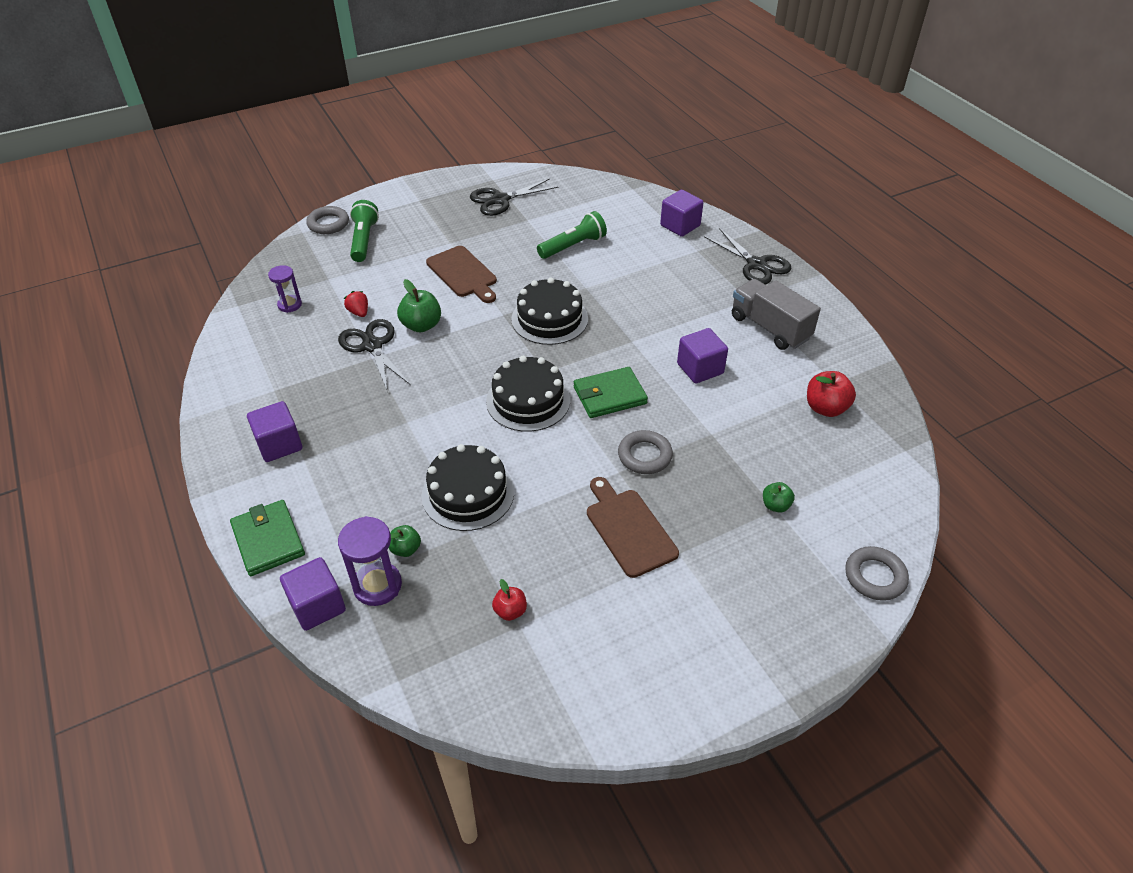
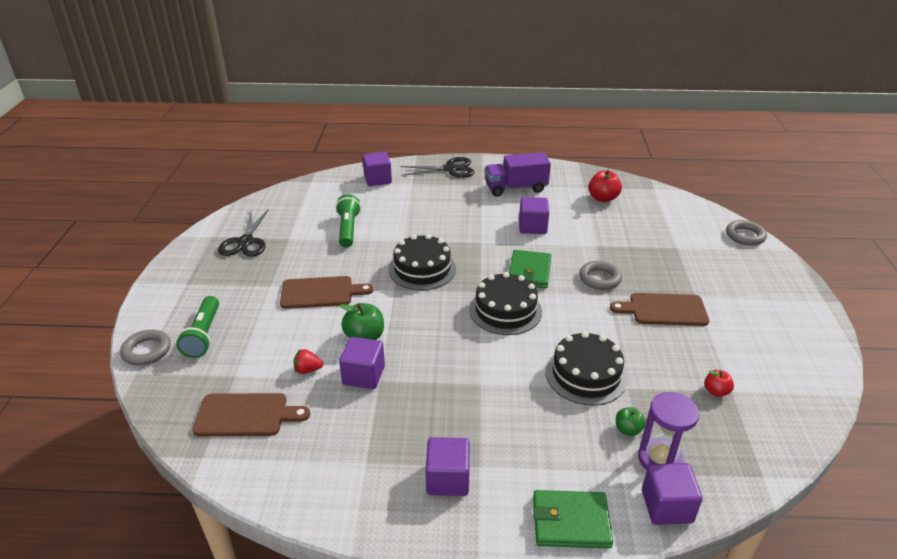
camera: 60 degrees left, 10 degrees down
purple hourglass [268,265,302,313] -> brown cutting board [192,393,310,436]
black scissors [338,319,411,390] -> purple cube [339,337,385,389]
green flashlight [350,200,379,262] -> green flashlight turned 120 degrees counterclockwise [176,296,219,358]
grey truck [732,279,821,350] -> purple truck [485,152,551,197]
green apple [763,482,795,513] -> none

